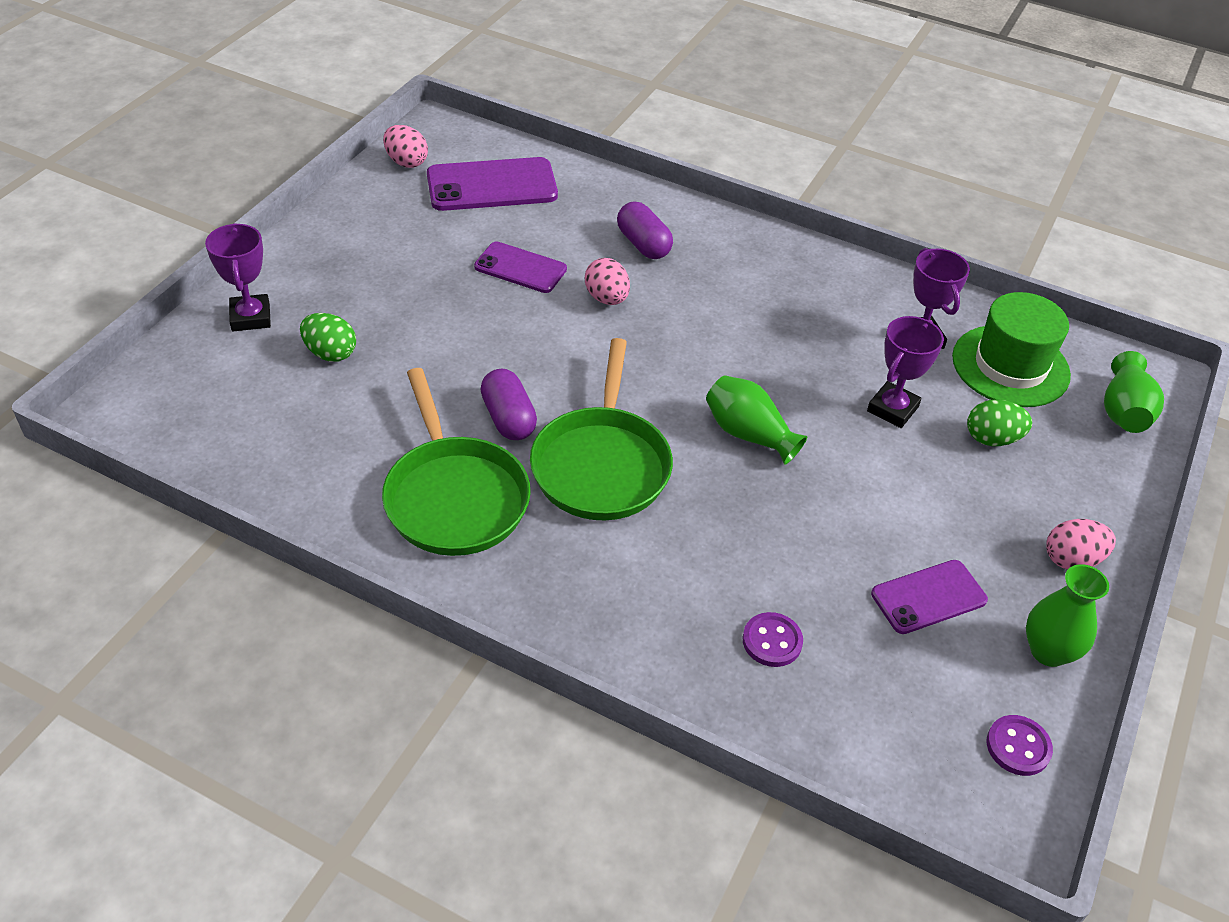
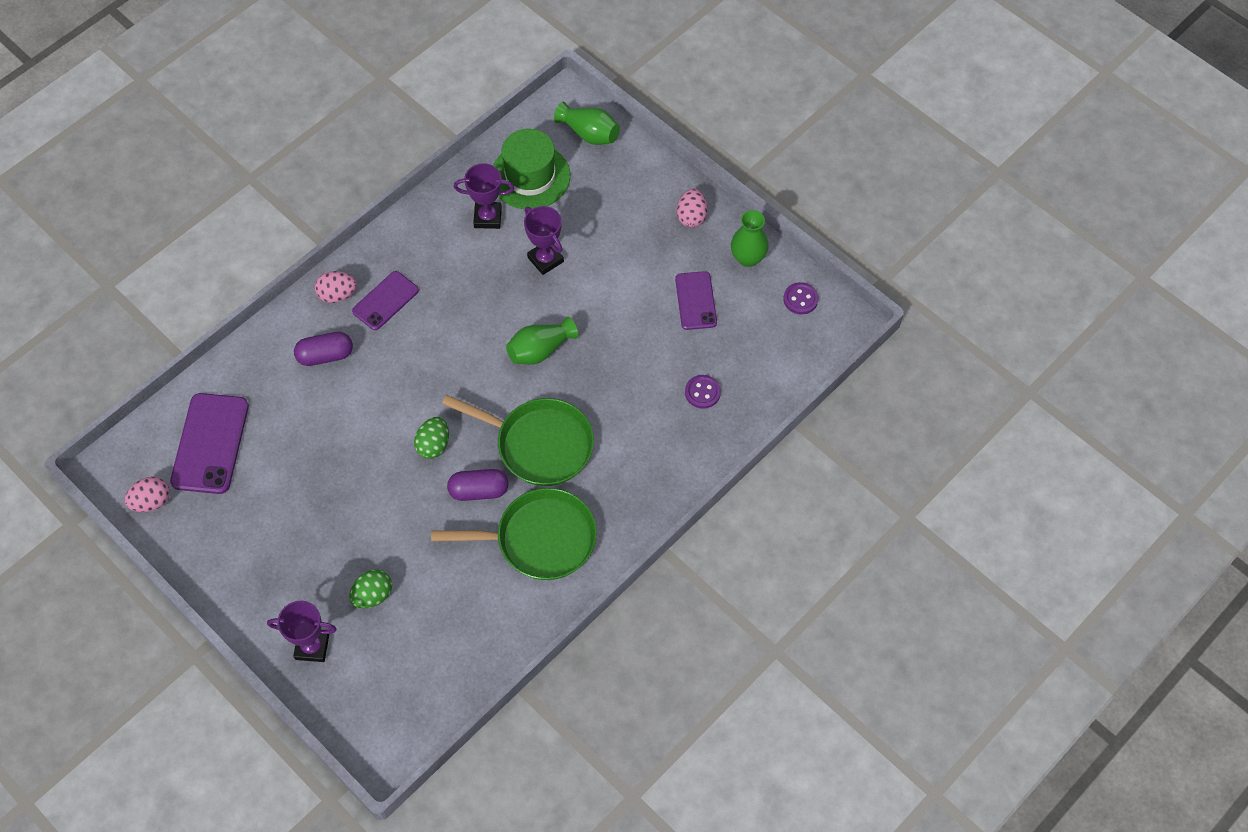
camera: 70 degrees left, 15 degrees up
purple phone [474,242,567,293] -> purple phone moved to [352,271,419,330]
pink egg [585,258,630,305] -> pink egg moved to [315,271,357,303]
green egg [967,400,1032,446] -> green egg moved to [414,417,449,459]

